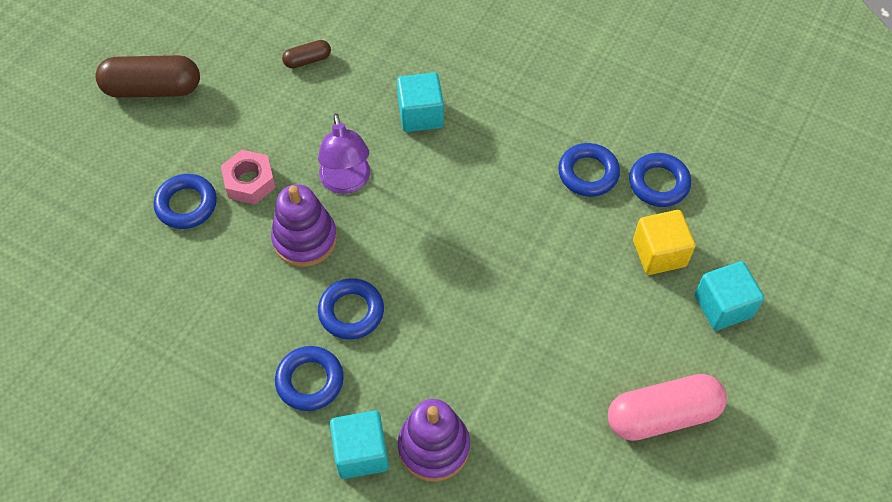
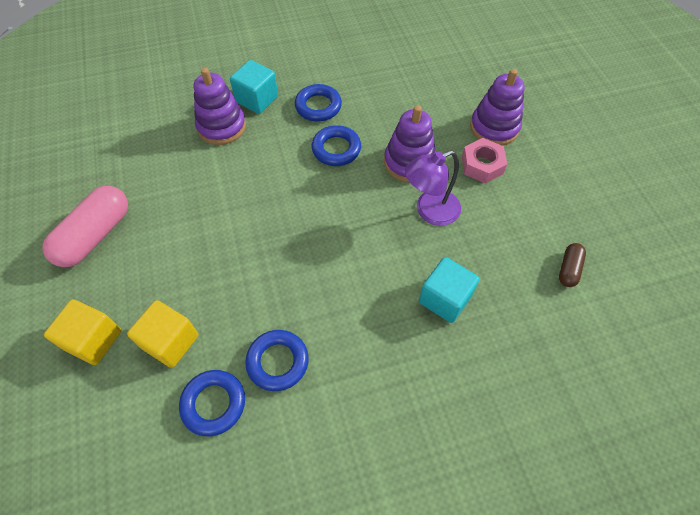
camera: 135 degrees right, 0 degrees up
brown capsule [95,55,200,98] -> none
blue ring [154,174,217,229] -> purple stacking toy [470,69,525,146]
purple lamp [318,113,370,194] -> purple lamp turned 60 degrees counterclockwise [405,150,461,226]
turquoise cube [695,261,764,330] -> yellow cube [44,299,121,365]

